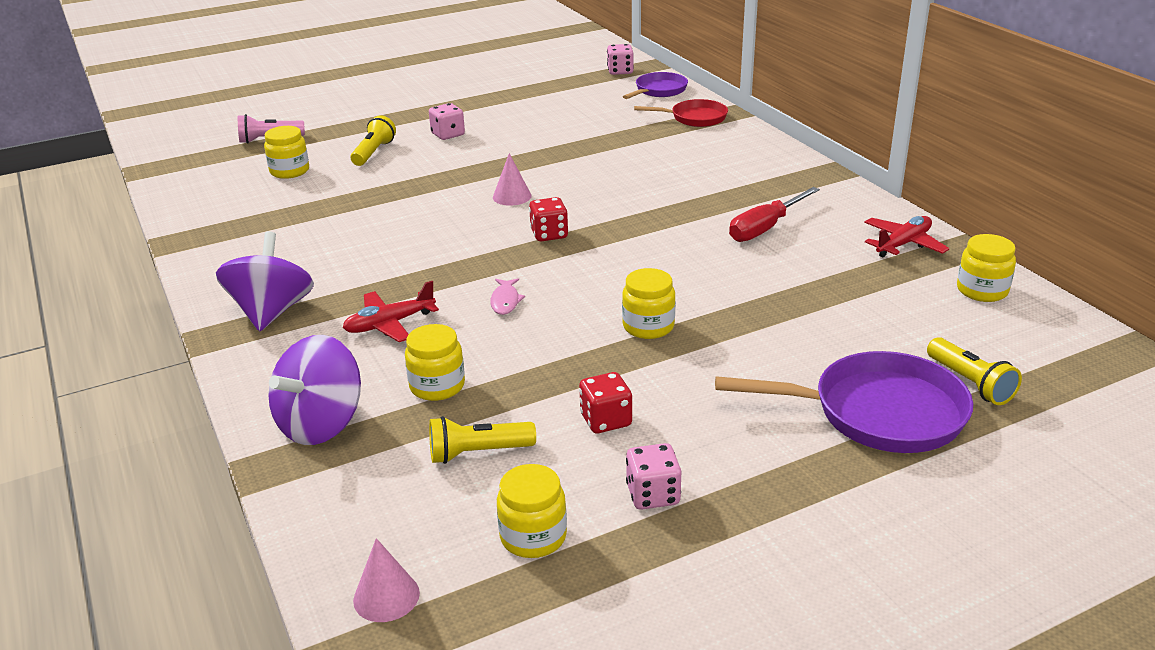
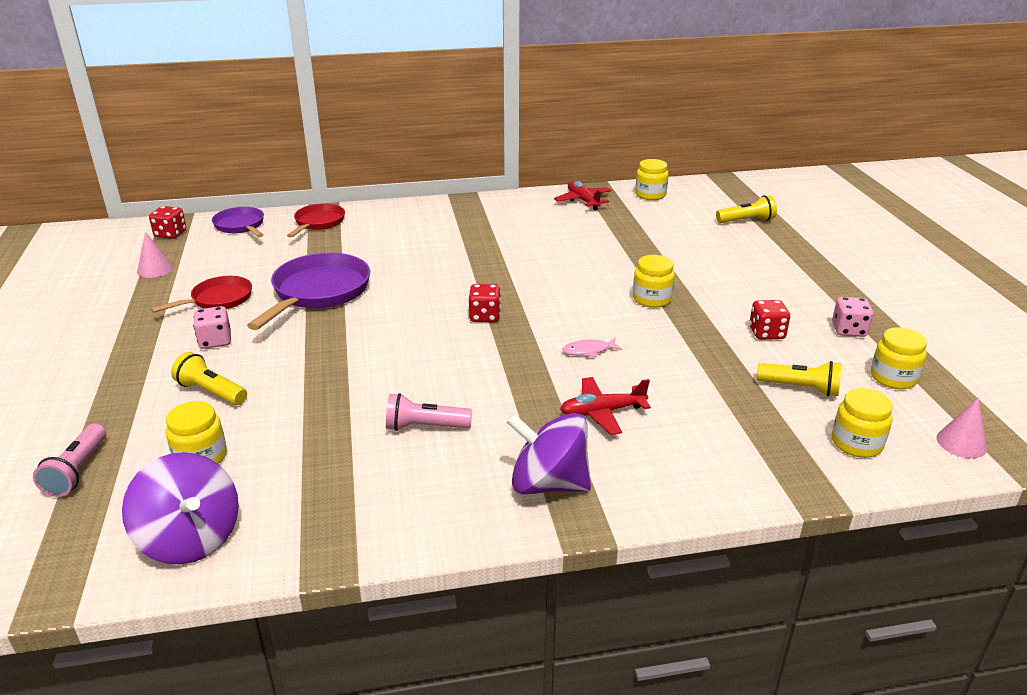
camera: 75 degrees left, 0 degrees up
purple spinning top [268,335,361,445] -> purple spinning top moved to [122,452,239,564]
red plane [343,281,439,342] -> red plane turned 90 degrees clockwise [560,377,651,435]
yellow jar [405,324,465,401] -> yellow jar moved to [832,388,893,458]
yellow flashlight [429,416,536,464] -> yellow flashlight turned 75 degrees counterclockwise [757,361,841,397]
pink fish [490,278,525,315] -> pink fish turned 150 degrees clockwise [562,338,622,357]
pink cone [493,153,532,206] -> pink cone moved to [137,232,173,278]
pink dice [607,44,634,75] -> red dice [149,206,186,239]
purple pan [715,351,973,453] -> purple pan moved to [247,253,370,330]
red screwdriver [729,187,820,242] -> none
none -> red pan [151,276,252,313]
none -> pink flashlight [386,393,472,431]

